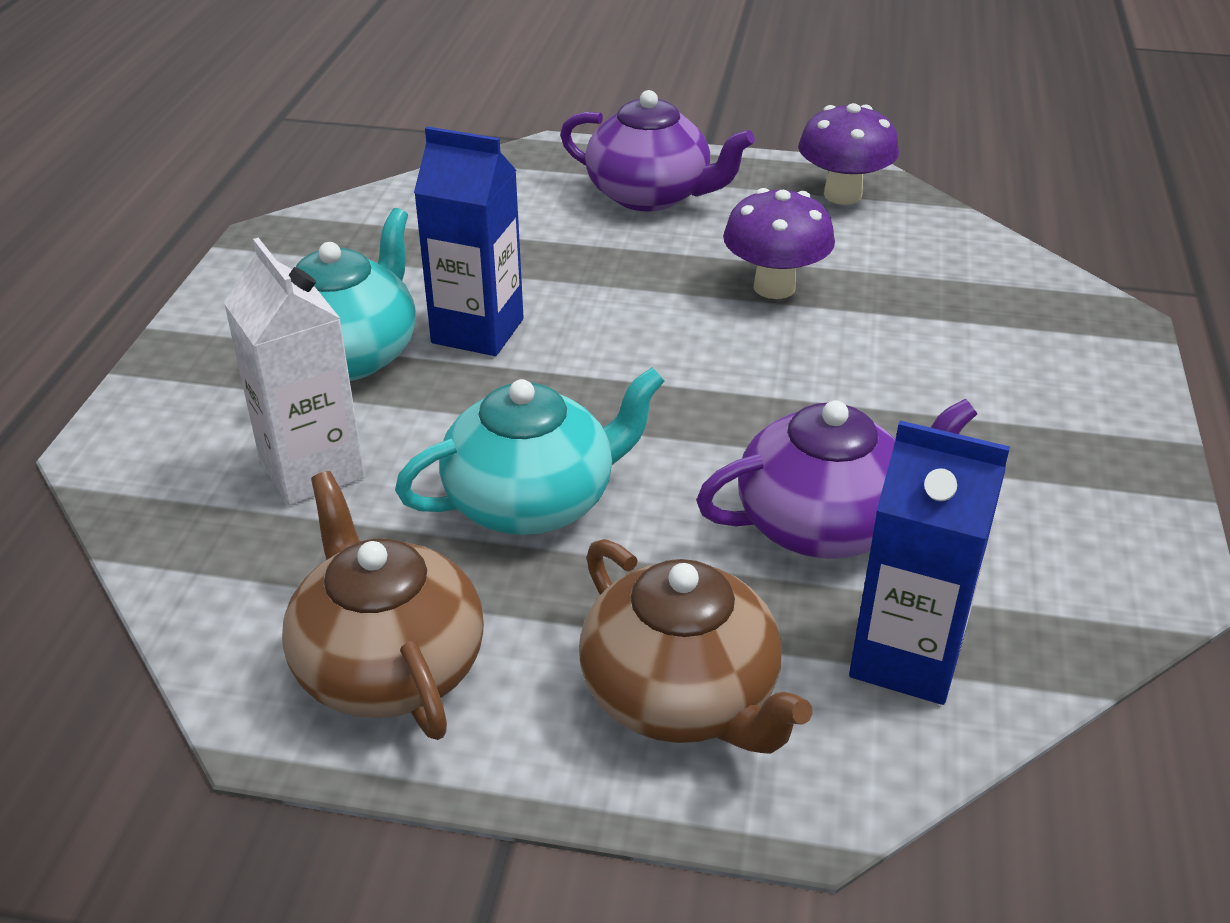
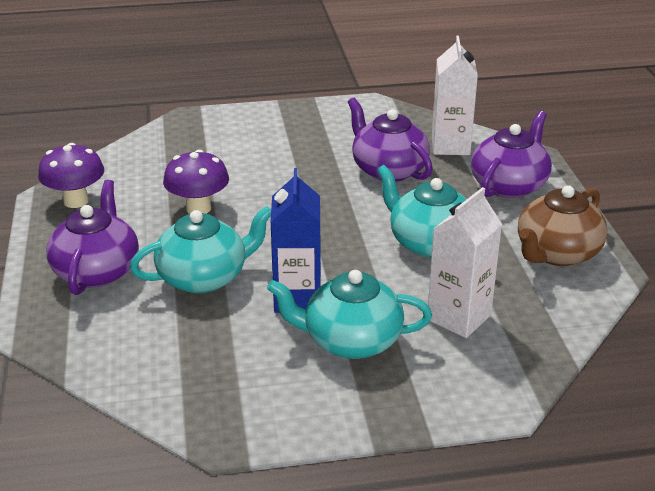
camera: 110 degrees left, 5 degrees down
brown teapot [579,539,812,754] -> purple teapot [471,111,552,198]
blue carton [849,420,1010,705] -> white carton [432,36,478,155]
none -> turquoise teapot [130,206,271,294]

